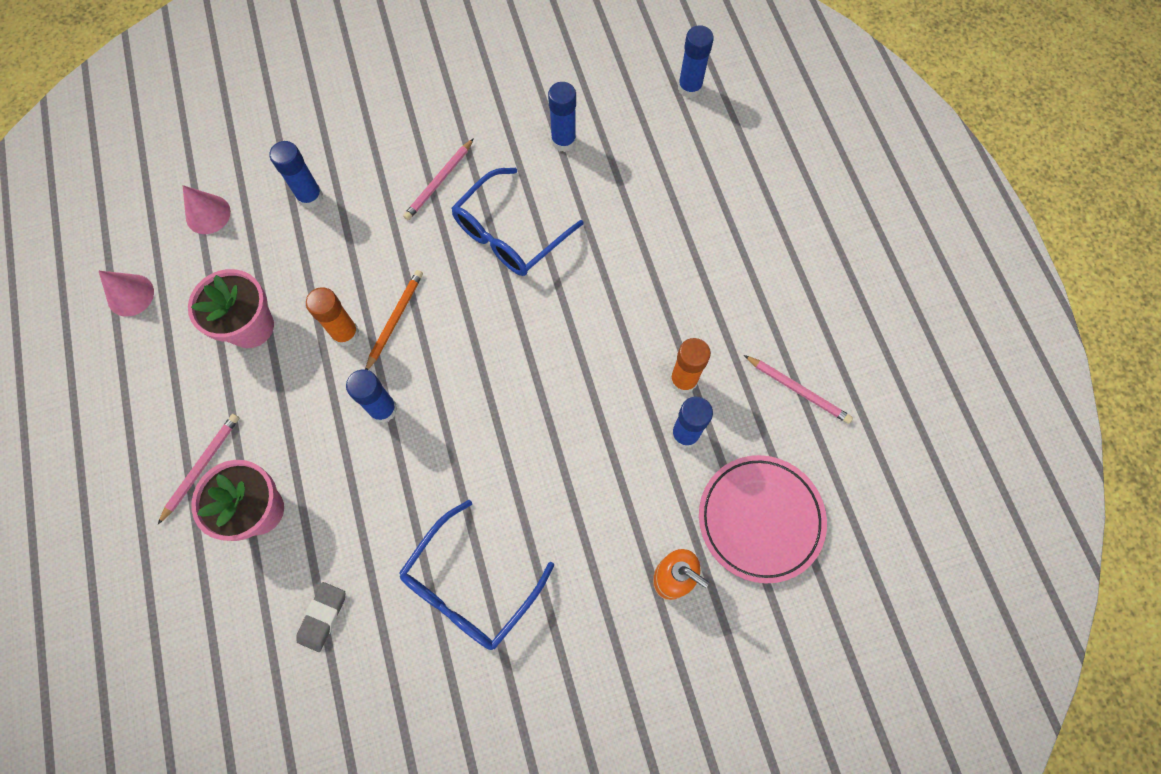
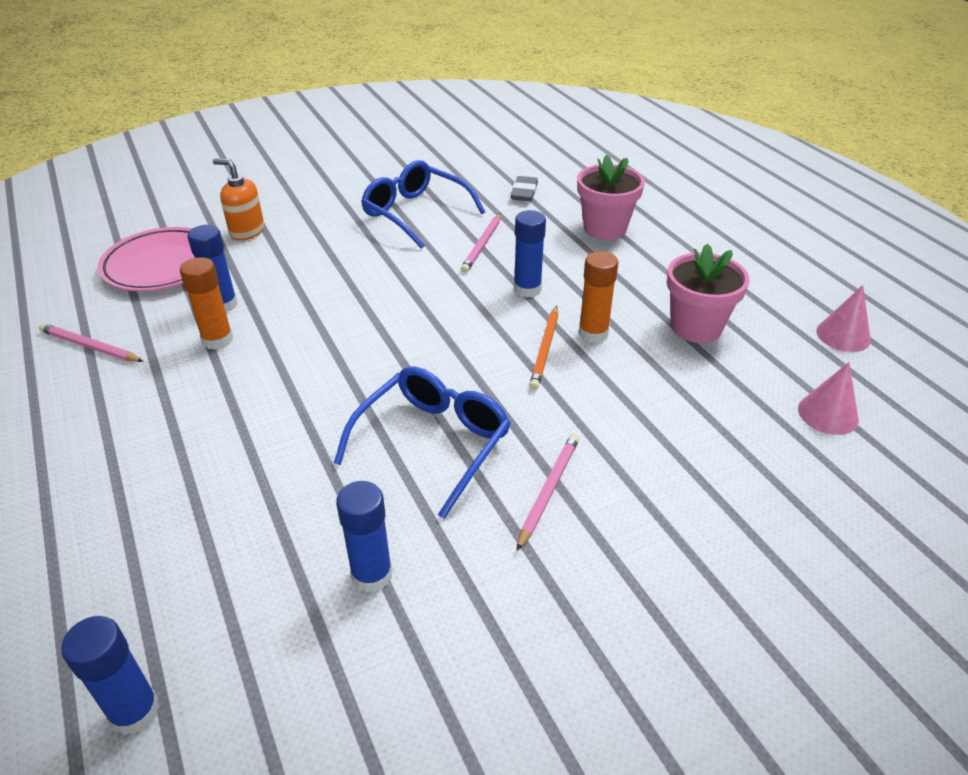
camera: 170 degrees right, 30 degrees down
pink pencil [158,414,239,524] -> pink pencil moved to [461,213,501,273]
blue glue stick [270,141,323,208] -> none
blue glasses [399,500,554,650] -> blue glasses turned 75 degrees counterclockwise [361,160,485,249]

